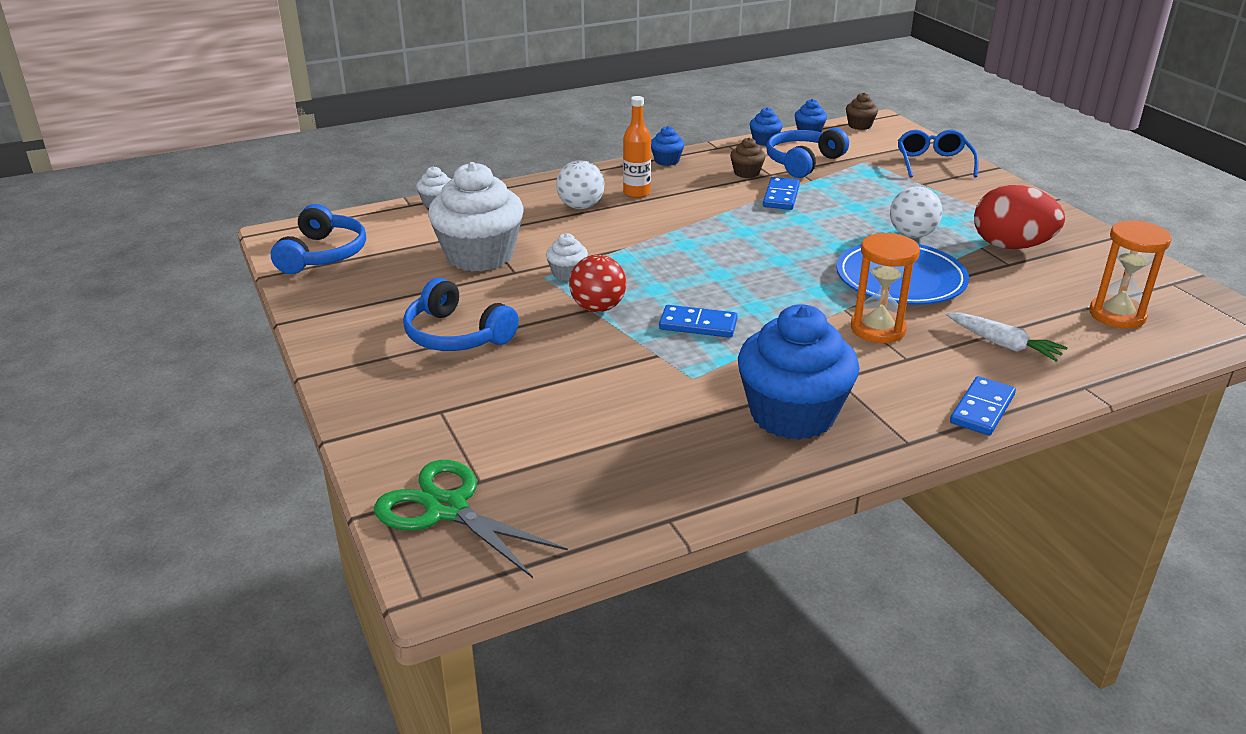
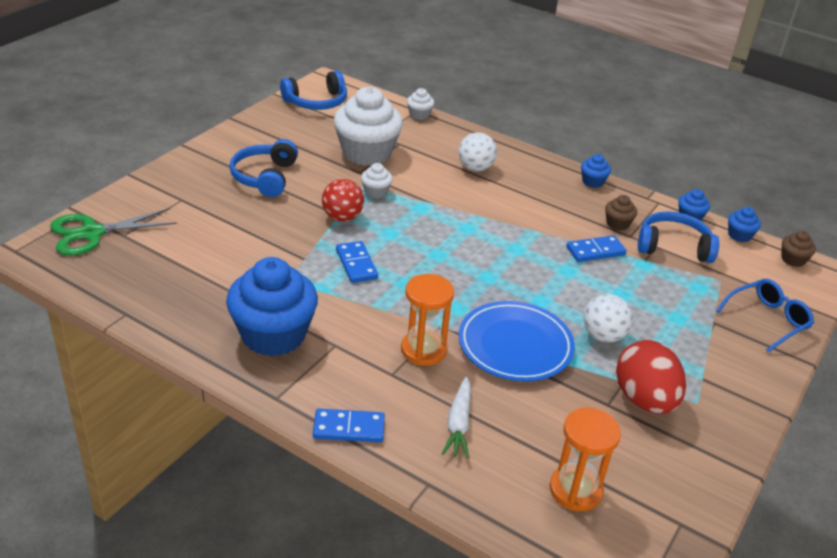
camera: 55 degrees right, 5 degrees up
green scissors [374,460,568,578] -> green scissors turned 120 degrees counterclockwise [50,208,177,256]
orange bottle [623,96,651,198] -> none

